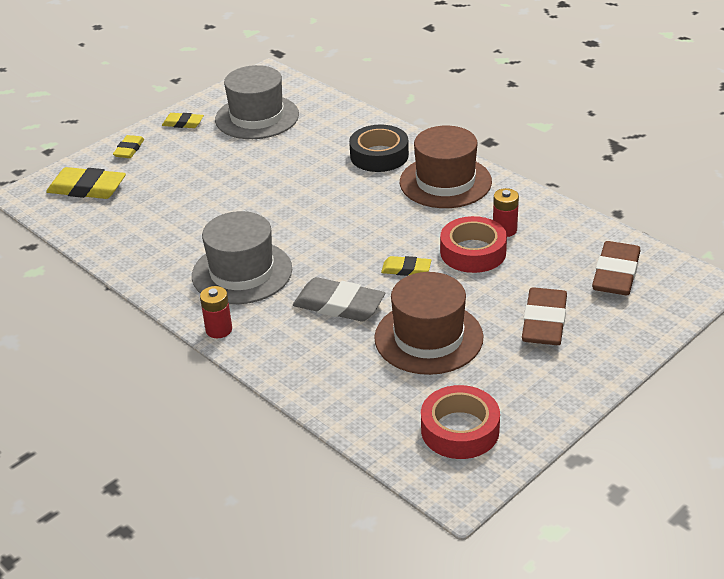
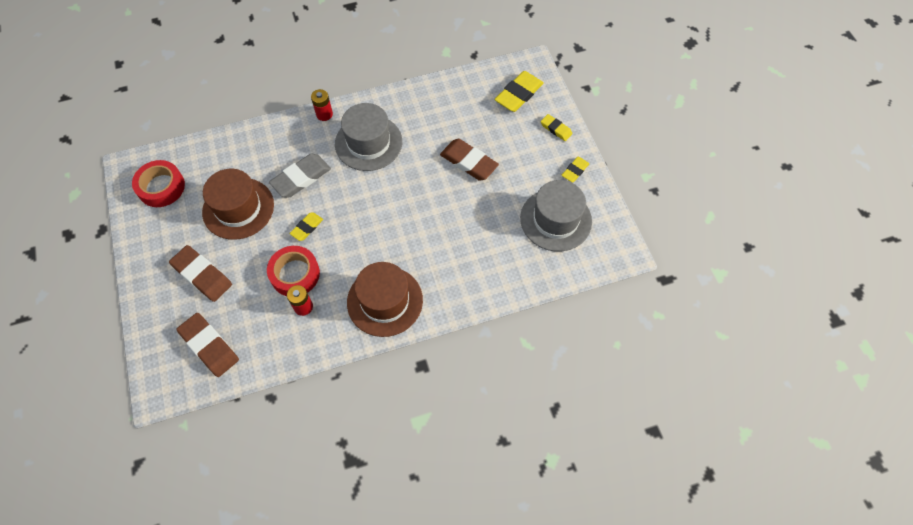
camera: 115 degrees right, 25 degrees up
black tape [349,125,409,172] -> none
none -> brown eraser [440,139,499,181]

